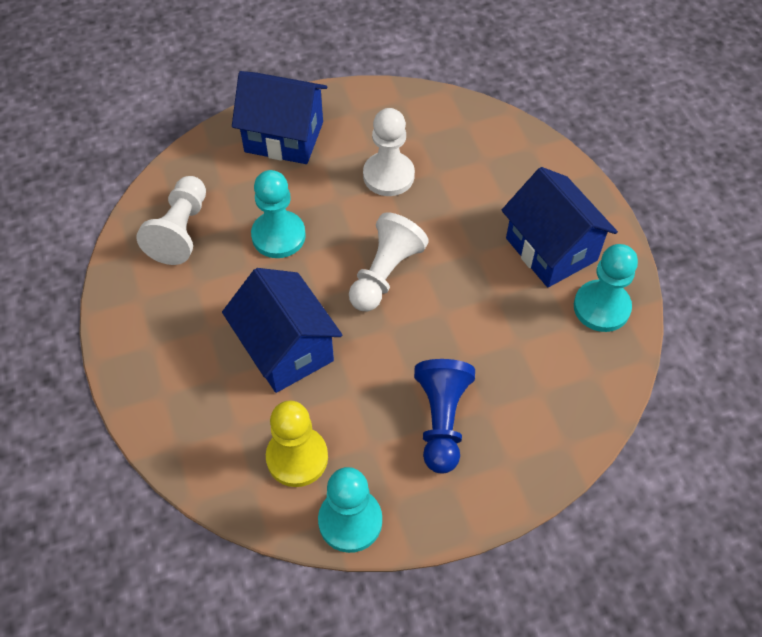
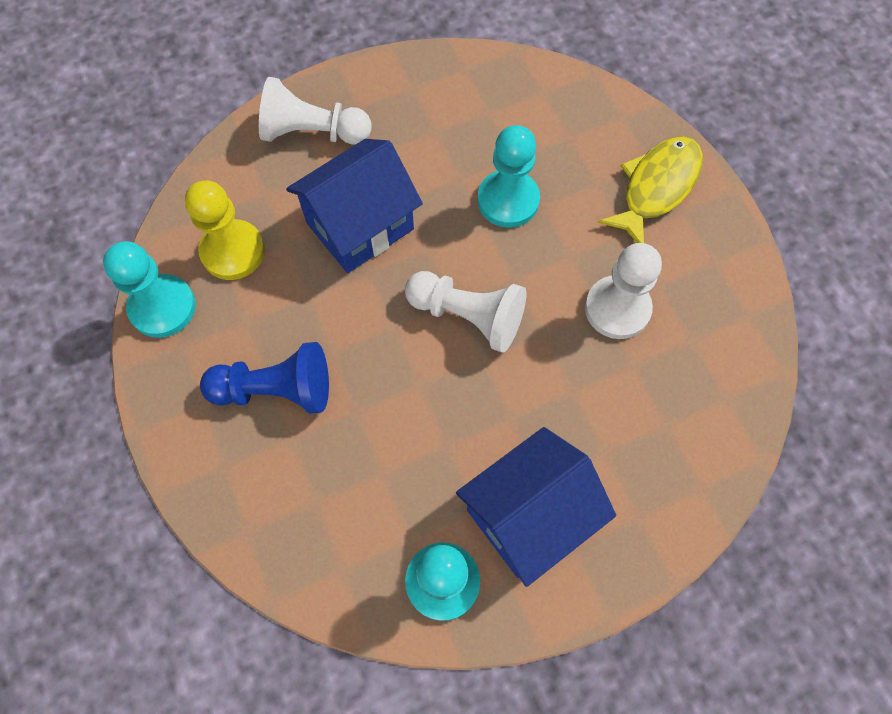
camera: 85 degrees right, 10 degrees up
white pawn [136,176,206,265] -> white pawn moved to [259,77,372,145]
blue house [232,71,327,164] -> yellow fish [598,136,703,243]

